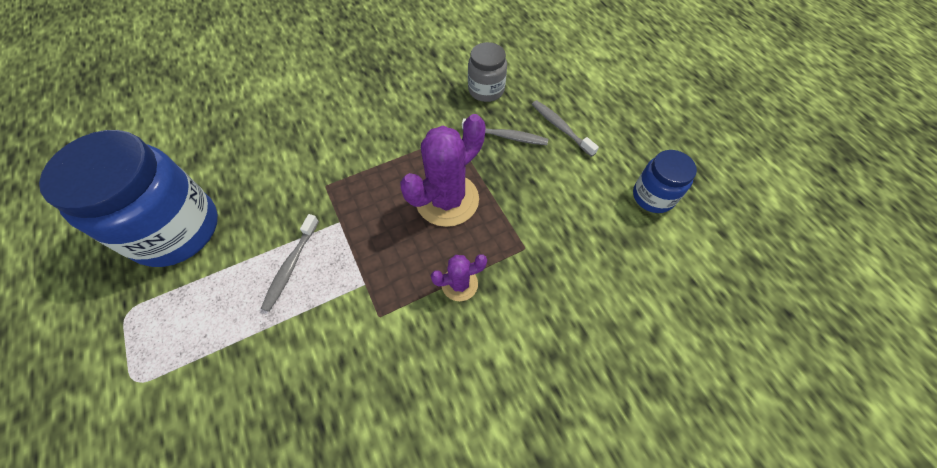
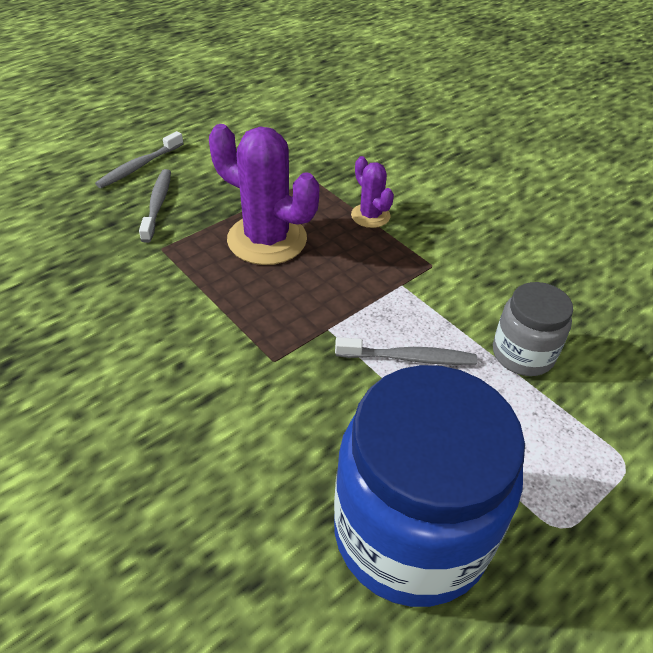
camera: 105 degrees left, 15 degrees down
grey jar [468,42,507,102] -> grey jar moved to [493,282,573,376]
blue jar [633,150,697,213] -> none

